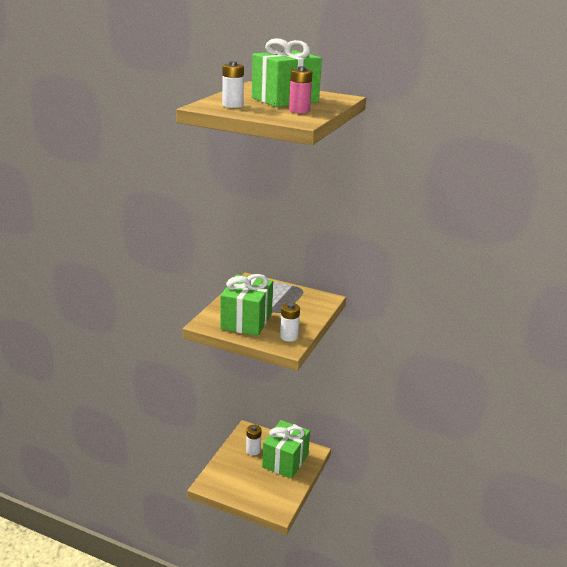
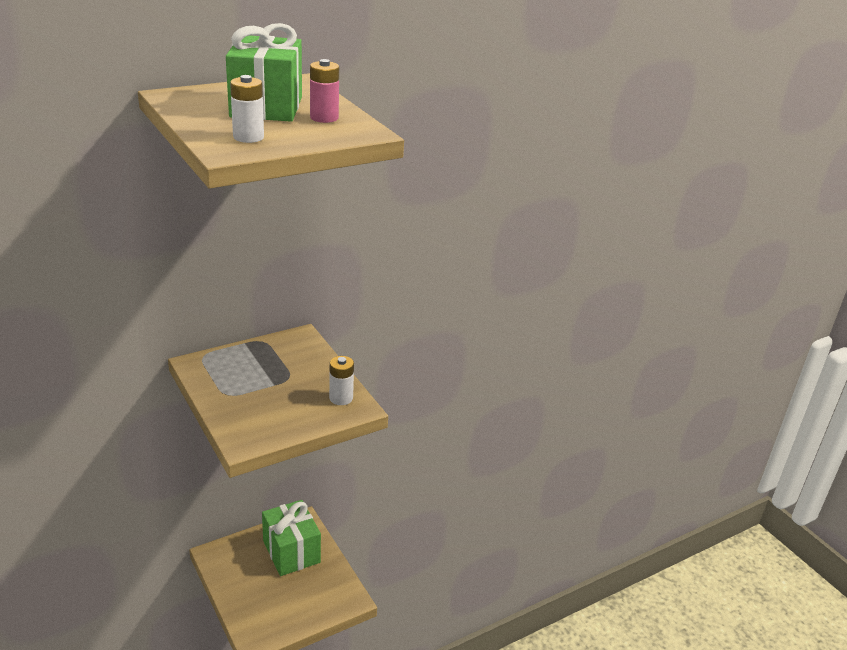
camera: 55 degrees left, 5 degrees up
green gift [220,274,273,336] -> none
white battery [246,425,262,455] -> none

